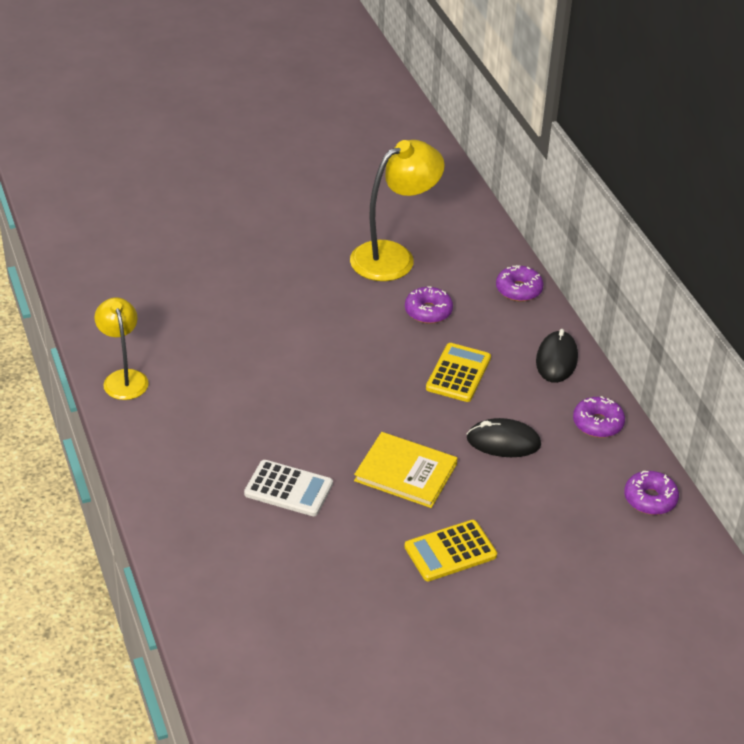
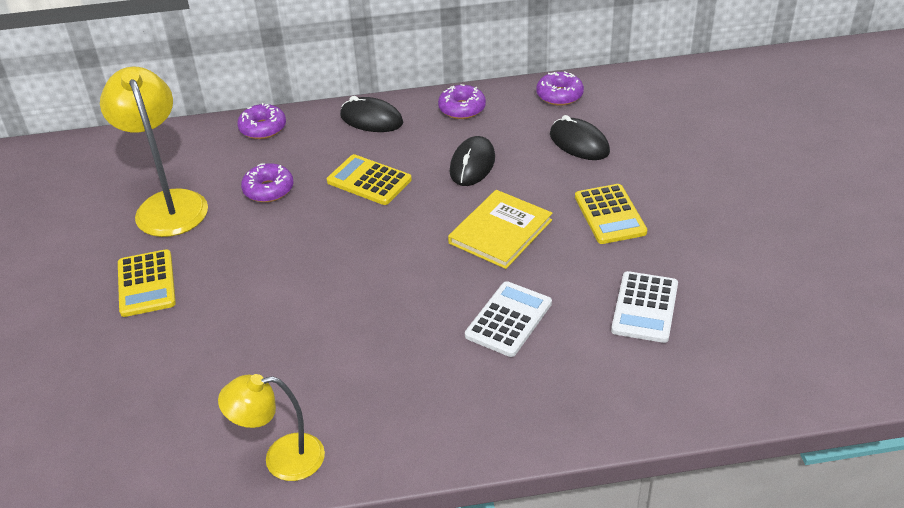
camera: 75 degrees left, 0 degrees up
none -> yellow calculator [118,249,176,317]
none -> black mouse [550,115,610,160]
none -> white calculator [611,271,678,343]

